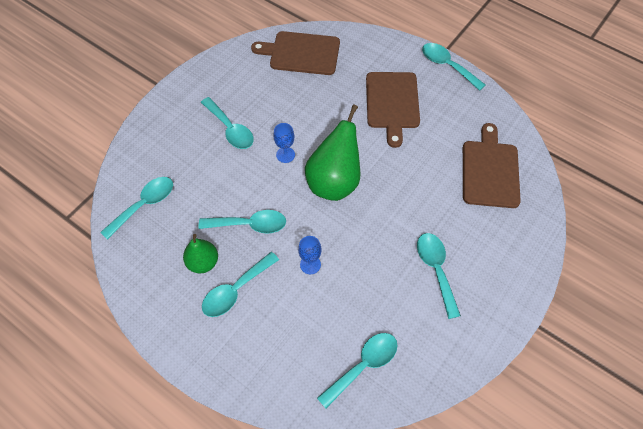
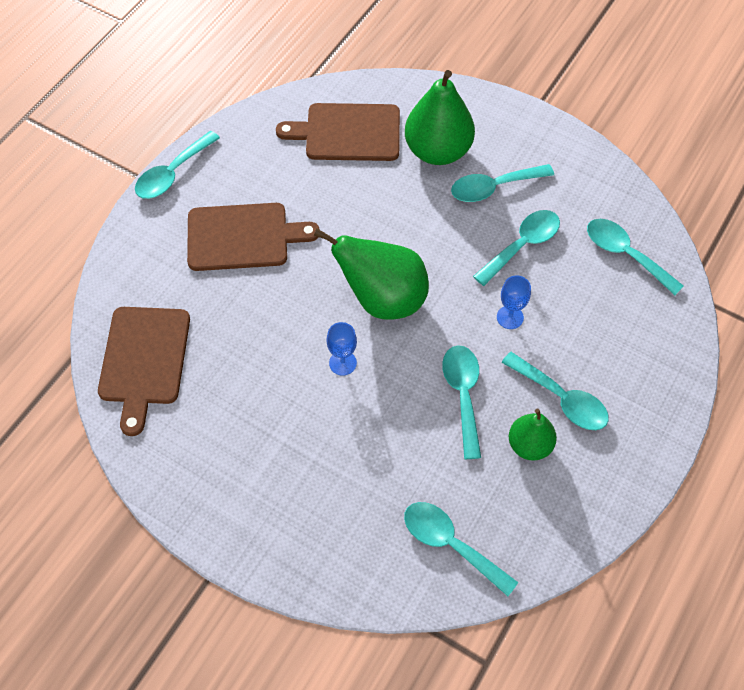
camera: 95 degrees left, 0 degrees up
turquoise spoon [201,97,254,149] -> turquoise spoon moved to [473,210,560,286]
none -> green pear [405,70,475,165]

